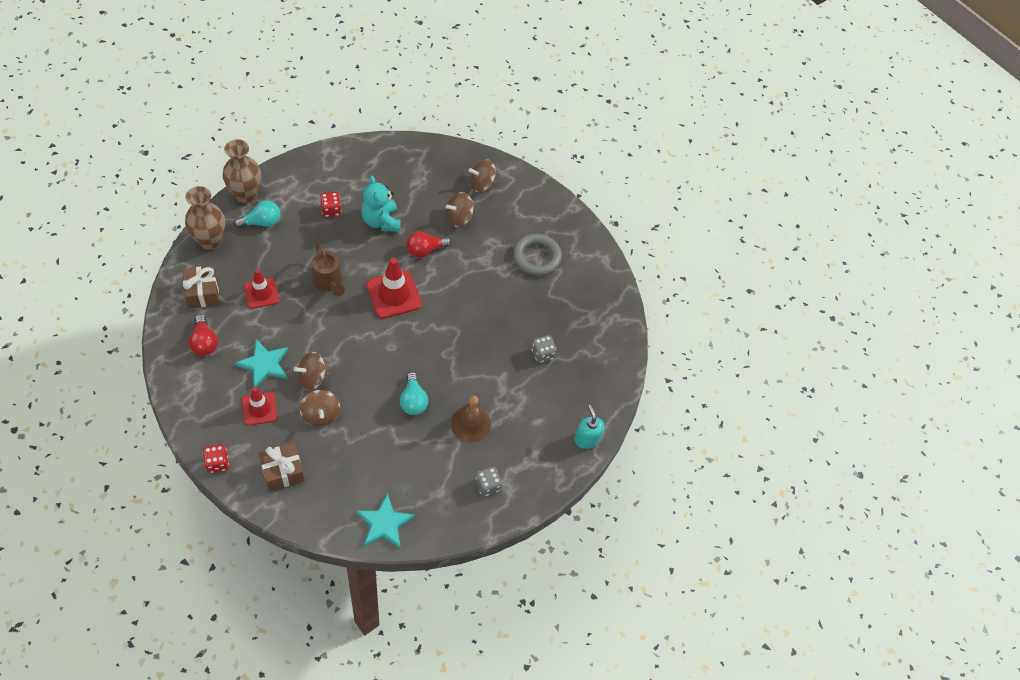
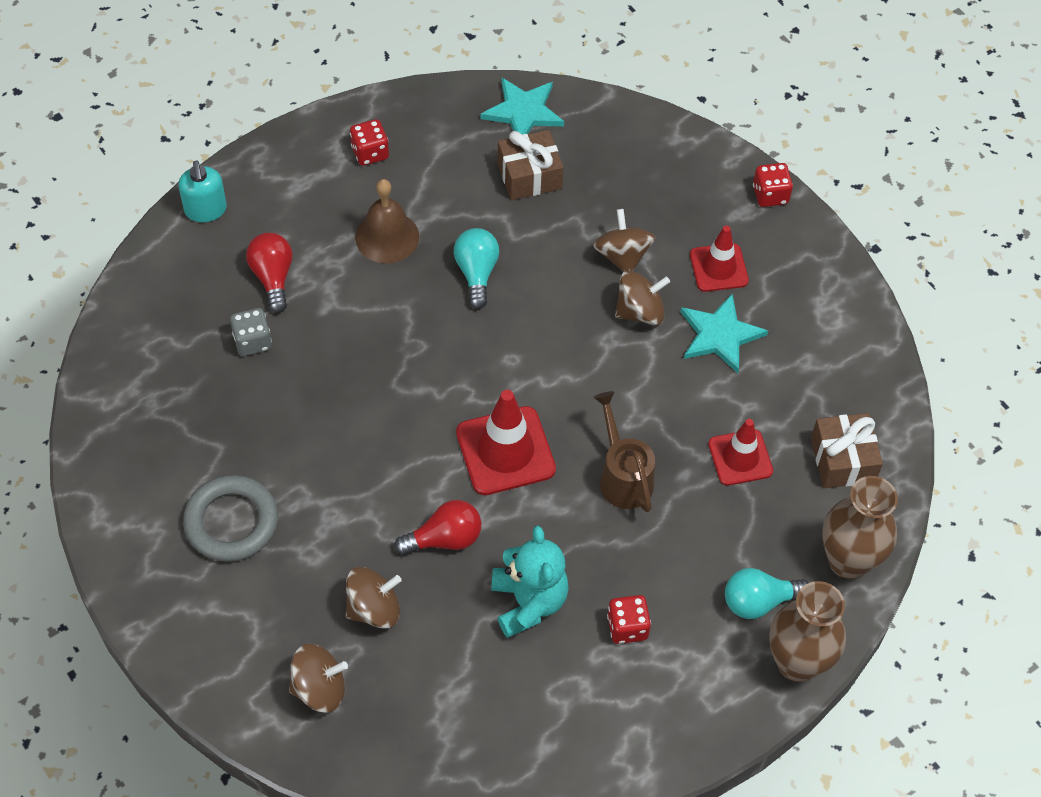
camera: 170 degrees left, 0 degrees up
red light bulb [189,315,218,356] -> red light bulb moved to [246,233,293,313]
brown gift [259,443,305,491] -> brown gift moved to [498,130,564,200]
grey dice [475,466,502,497] -> red dice [350,119,389,166]

